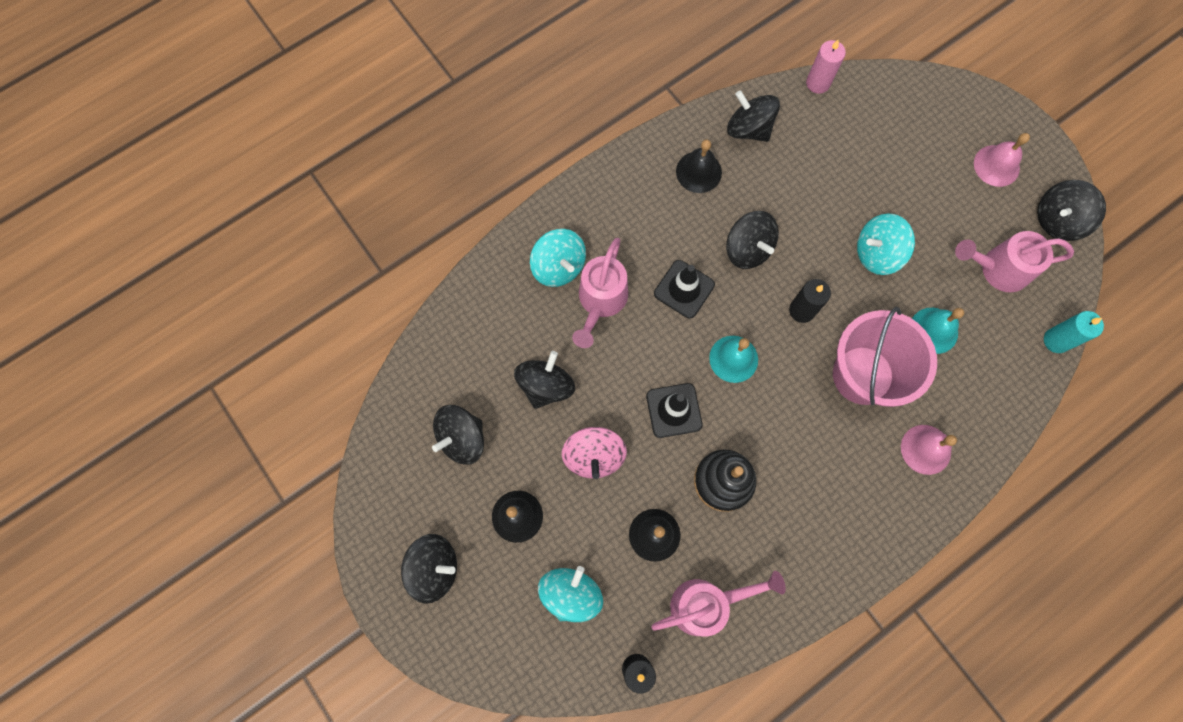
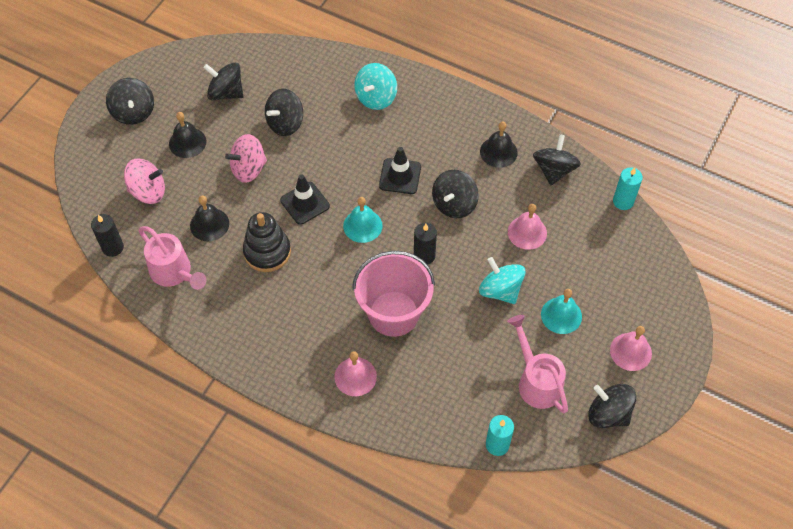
camera: 65 degrees right, 15 degrees down
black spinning top [514,351,575,409] -> black spinning top turned 135 degrees clockwise [265,89,303,136]
turquoise spinning top [538,566,603,622] -> pink spinning top [124,158,165,204]
pink watering can [572,238,628,348] -> none
pink candle [806,40,846,94] -> turquoise candle [613,167,643,210]
turquoise bell [912,308,964,354] -> turquoise bell moved to [541,289,582,334]
none -> pink bell [508,204,547,250]

